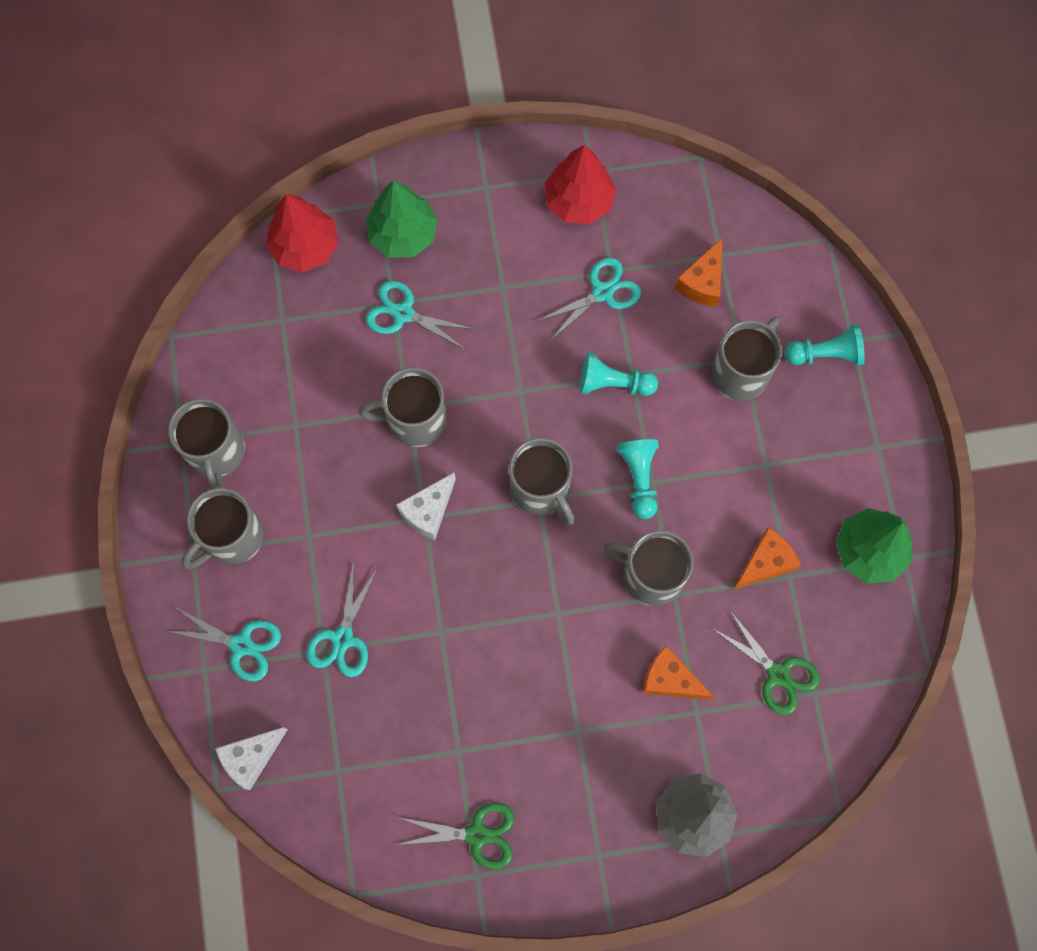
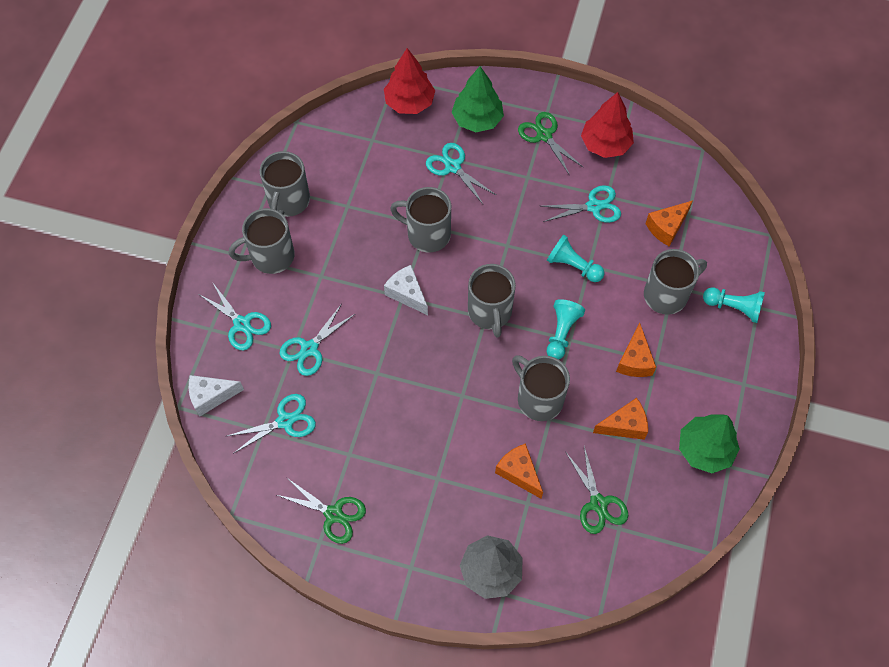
camera: 25 degrees right, 10 degrees down
white cheese [396,472,456,540] -> white cheese turned 75 degrees clockwise [384,265,428,315]
none -> turquoise scissors [227,394,316,454]
none -> green scissors [518,112,583,174]
none -> orange cheese [616,323,656,377]

